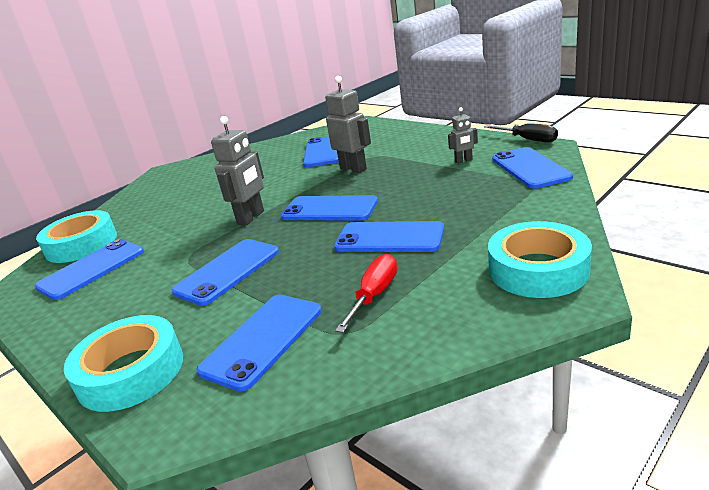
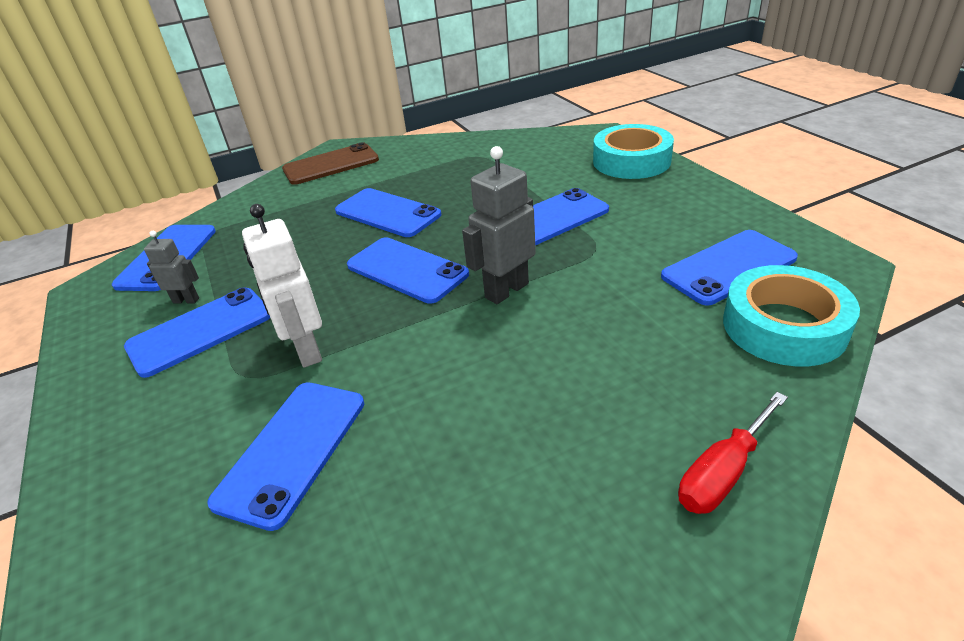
camera: 160 degrees left, 10 degrees up
blue phone [197,295,322,391] -> blue phone moved to [124,287,270,378]
grey robot [325,76,371,173] -> white robot [242,204,322,368]
red screwdriver [335,254,397,333] -> red screwdriver moved to [678,392,788,514]
black screwdriver [484,123,558,142] -> none
turquoise tape [488,221,592,298] -> brown phone [282,142,379,185]

